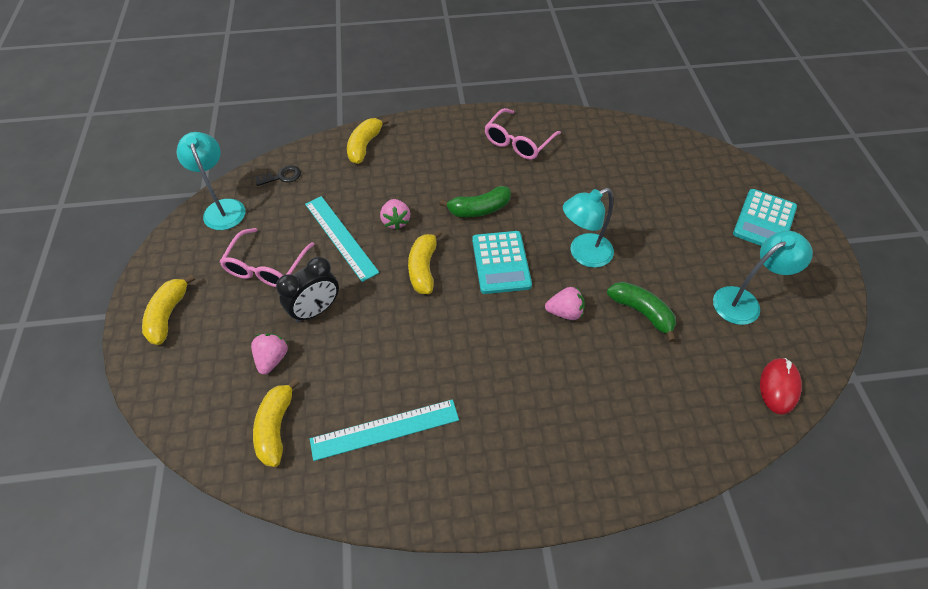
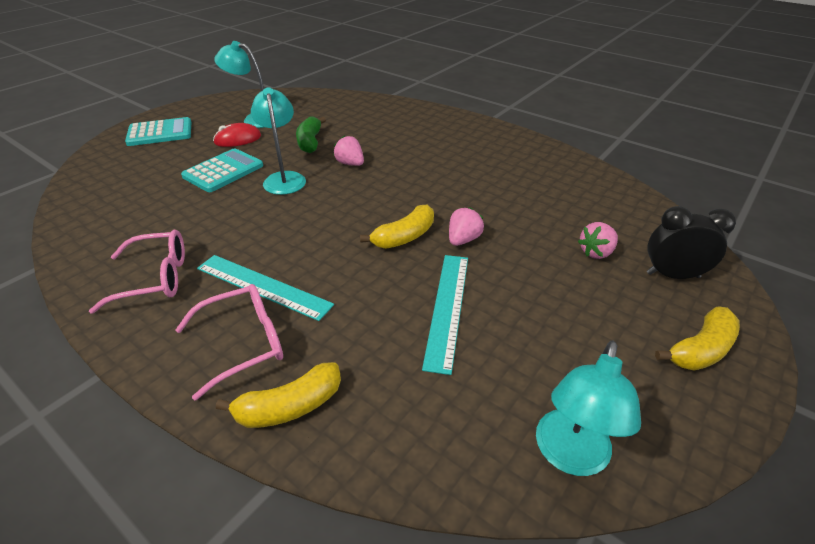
camera: 135 degrees left, 15 degrees down
pink glasses [220,228,315,287] -> pink glasses moved to [176,284,283,401]
yellow banana [253,378,300,467] -> none
black key [255,165,301,186] -> none
black clock [276,257,339,322] -> black clock moved to [647,206,736,279]
turquoise ruler [310,399,459,461] -> turquoise ruler moved to [197,255,334,321]
pink strawberry [380,199,410,230] -> pink strawberry moved to [449,207,484,246]
green banana [439,186,511,217] -> none
turquoise calculator [472,231,532,294] -> turquoise calculator moved to [181,148,263,192]
turquoise lamp [563,188,614,268] -> turquoise lamp turned 120 degrees counterclockwise [251,87,306,195]
red mouse [760,358,802,415] -> red mouse moved to [213,123,261,147]

